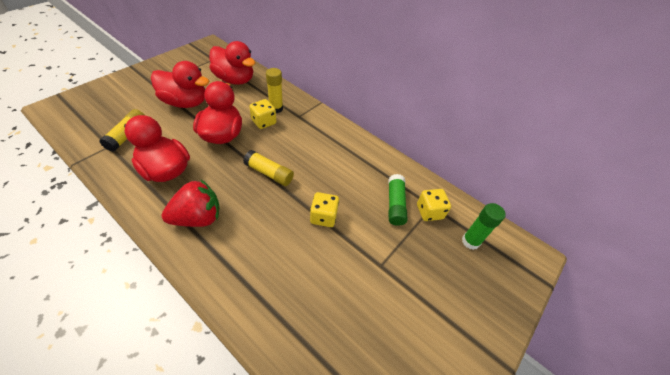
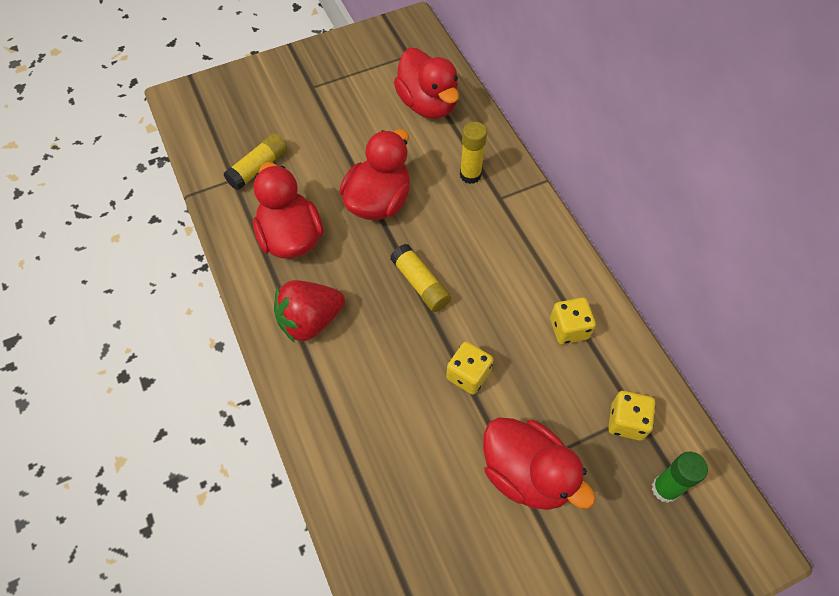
camera: 30 degrees right, 10 degrees up
red duck [151,61,209,108] -> red duck moved to [483,417,596,510]
red strawberry [161,179,220,227] -> red strawberry turned 150 degrees clockwise [274,280,345,343]
yellow dice [249,99,276,129] -> yellow dice moved to [550,297,596,344]
green glue stick [388,174,408,226] -> none

